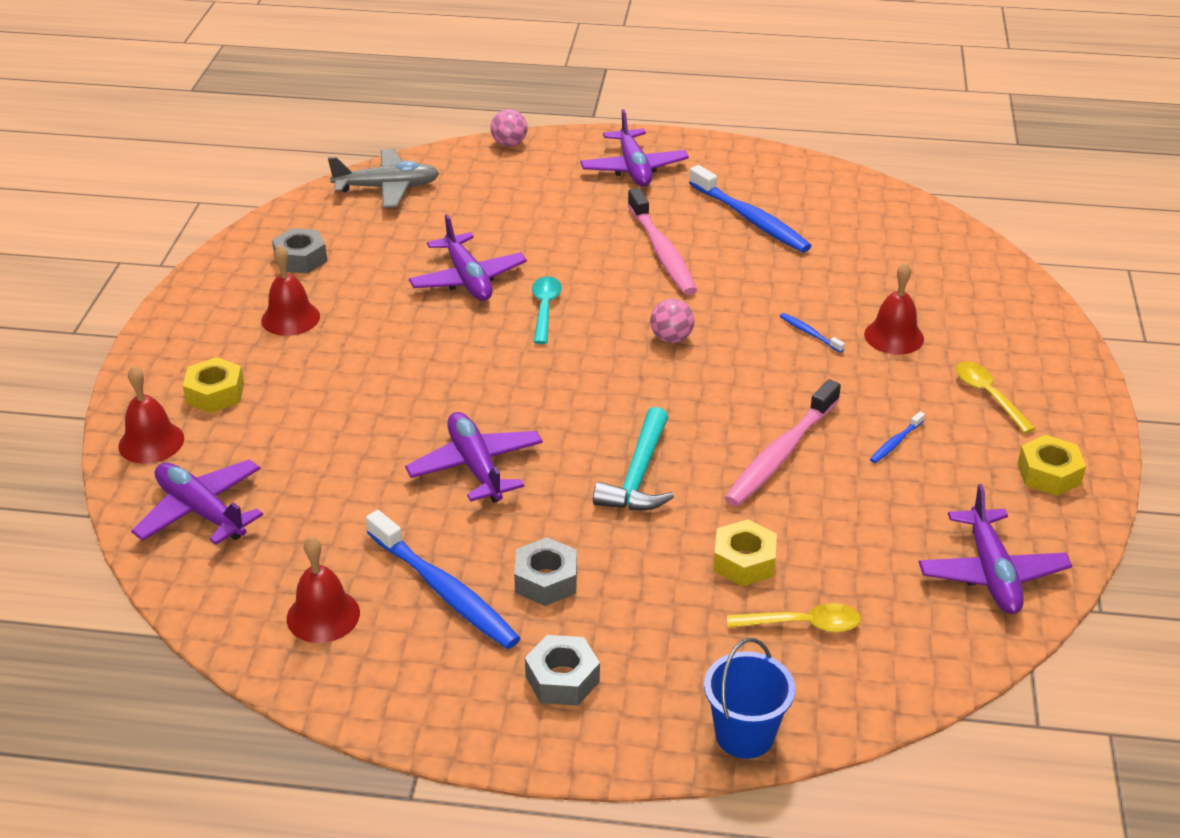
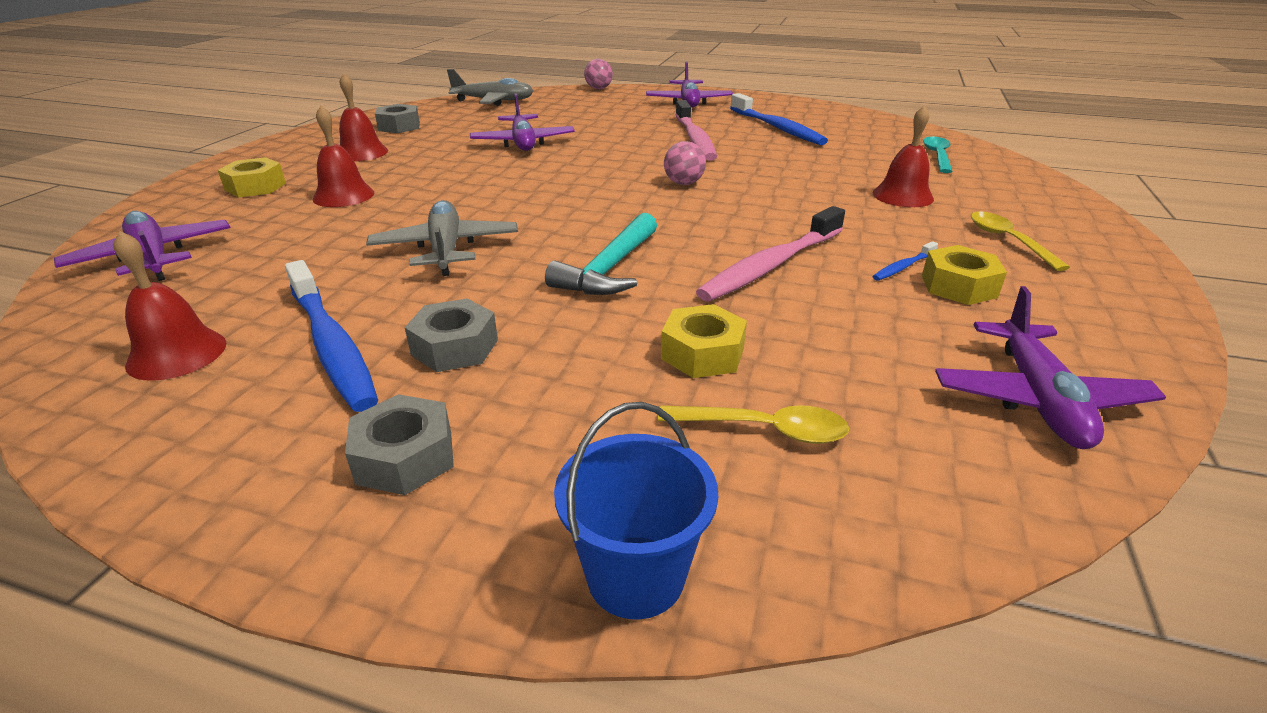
camera: 10 degrees right, 5 degrees down
red bell [119,366,184,464] -> red bell moved to [313,106,374,207]
purple plane [405,412,543,503] -> grey plane [366,200,518,276]
turquoise spoon [532,276,562,344] -> turquoise spoon moved to [923,137,953,173]
blue toothbrush [780,313,845,353] -> none
yellow nut [1017,435,1086,496] -> yellow nut moved to [922,245,1007,305]

